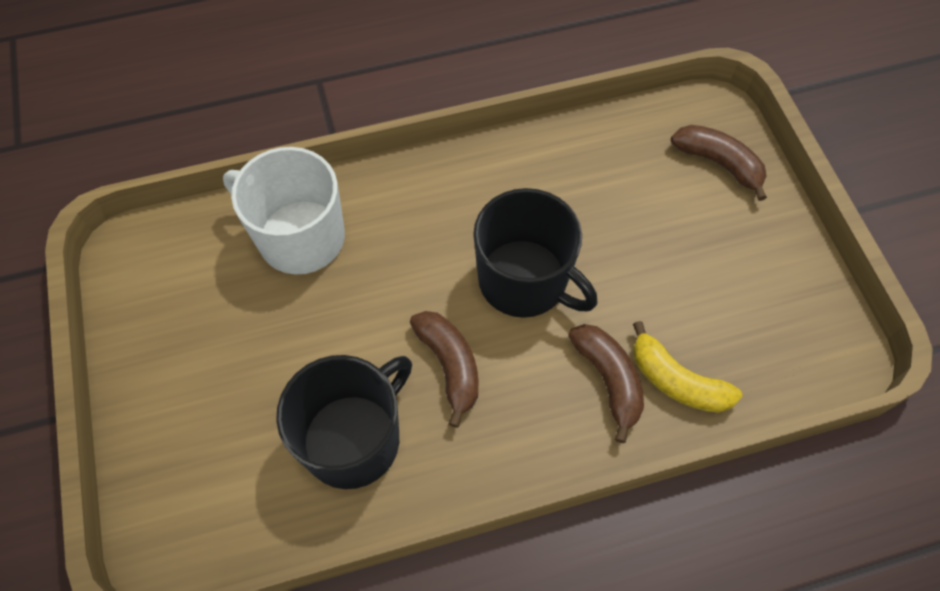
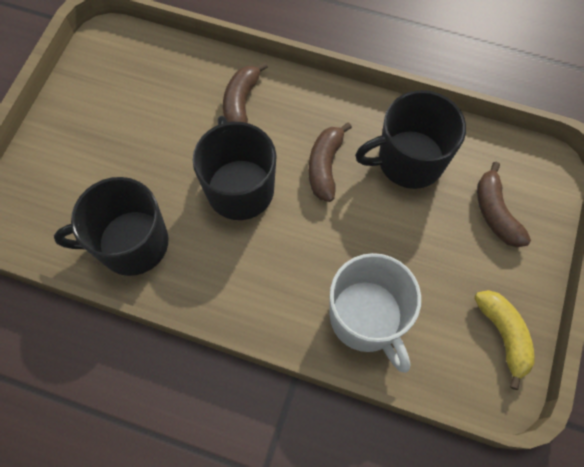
camera: 145 degrees left, 5 degrees up
yellow banana [633,321,742,413] -> yellow banana moved to [474,290,535,390]
brown banana [671,125,767,201] -> brown banana moved to [477,162,531,247]
none -> black mug [54,177,168,276]

